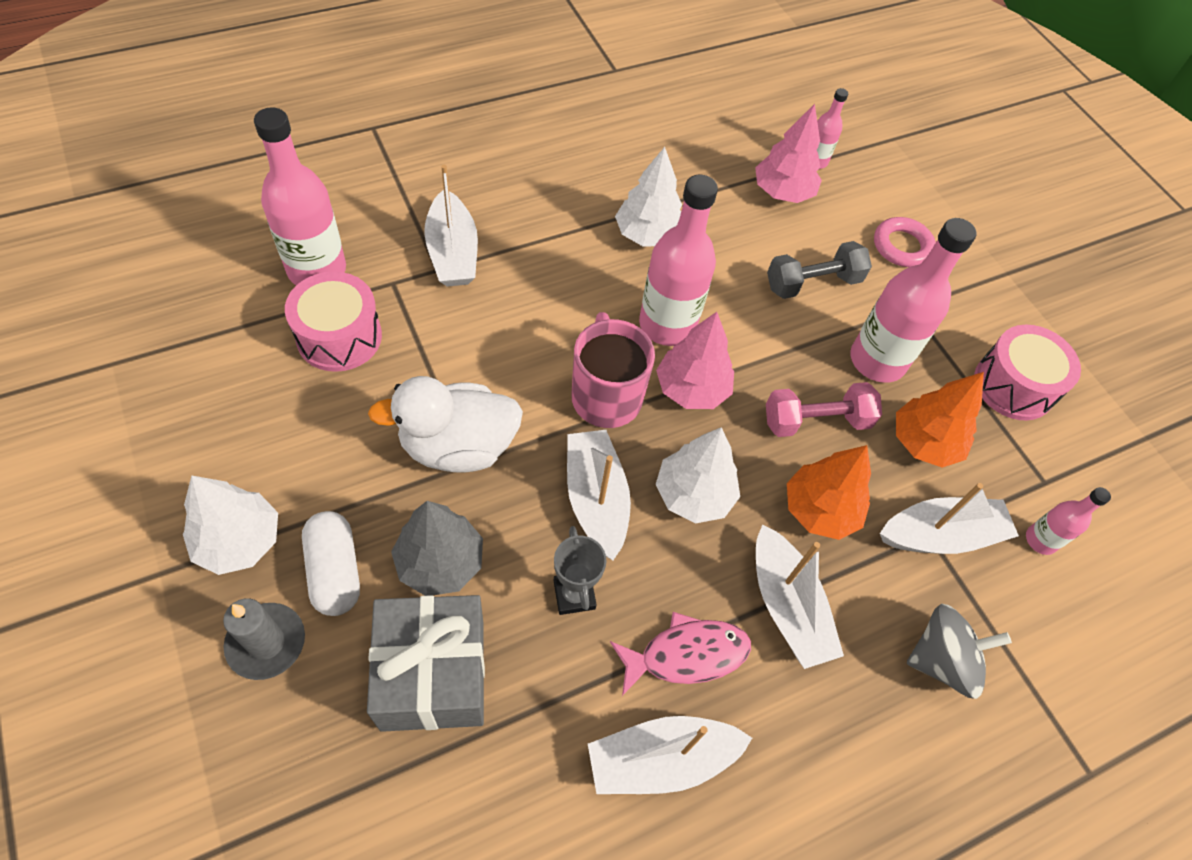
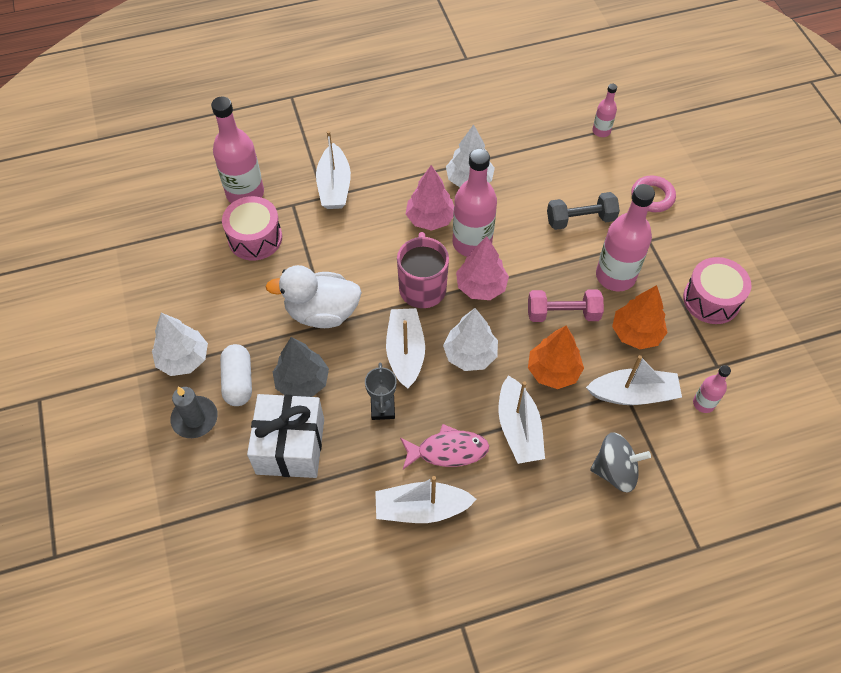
camera: 15 degrees right, 0 degrees up
grey gift [367,595,485,732] -> white gift [247,394,324,478]
pink tree [755,104,822,203] -> pink tree moved to [406,165,454,231]

